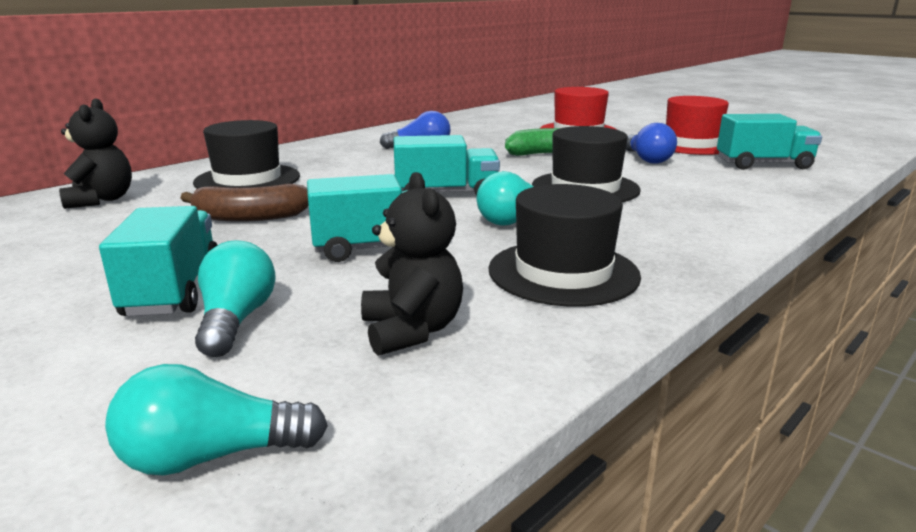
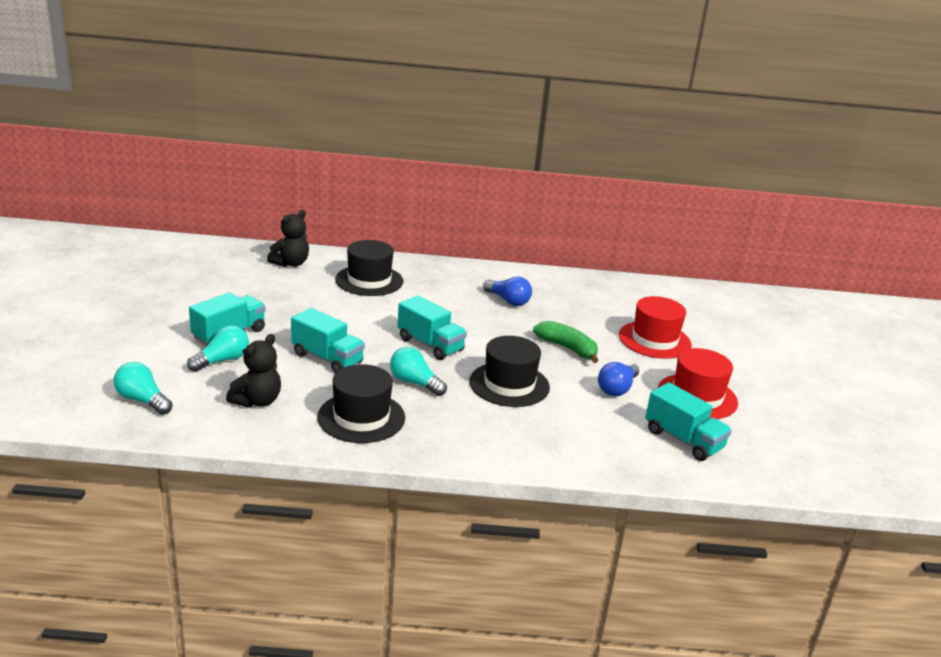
camera: 45 degrees right, 5 degrees up
brown banana [180,184,309,222] -> none

